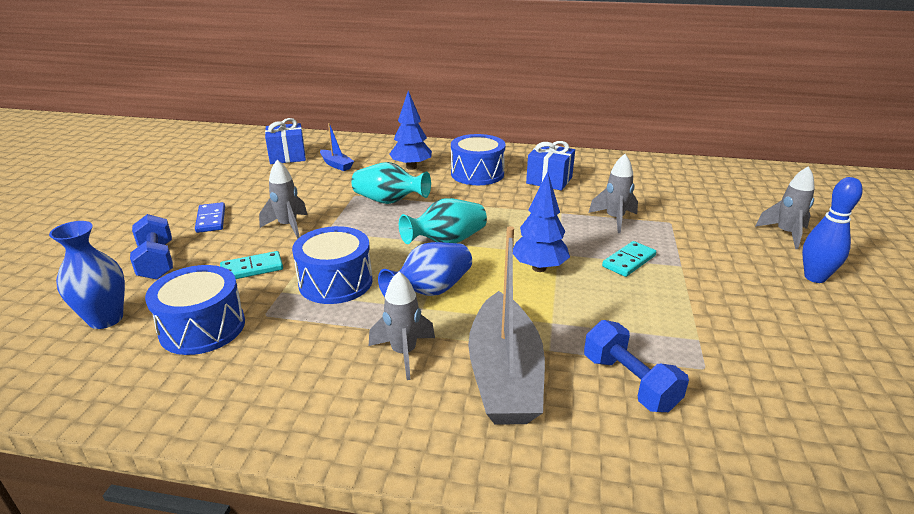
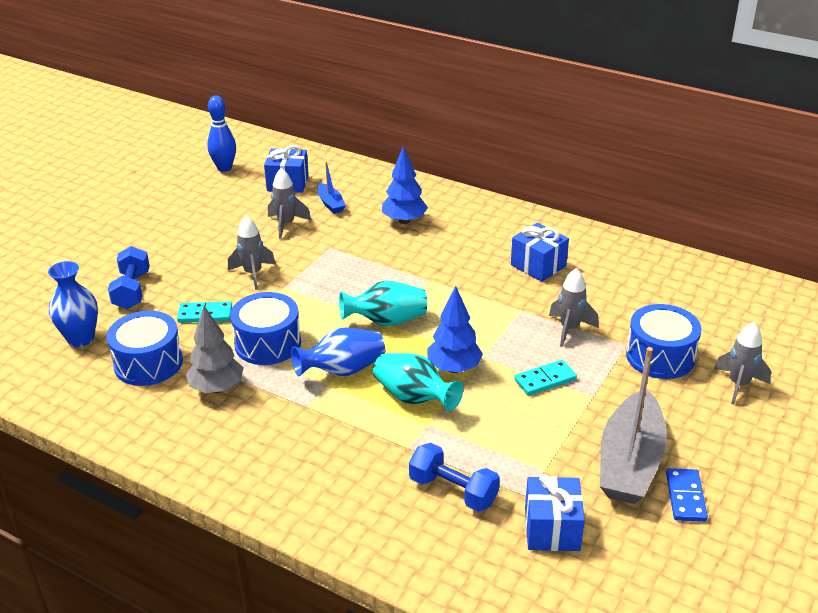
camera: 20 degrees right, 5 degrees up
blue domino [195,202,225,233] -> blue domino moved to [666,468,708,522]
turquoise vase [351,162,431,204] -> turquoise vase moved to [373,353,463,411]
grey rocket [369,272,435,380] -> grey rocket moved to [268,168,311,239]
blue drum [451,134,506,185] -> blue drum moved to [626,304,701,379]
grey boat [468,226,545,425] -> grey boat moved to [600,347,667,504]
blue dumbbell [584,320,689,412] -> blue dumbbell turned 45 degrees counterclockwise [409,443,500,512]
blue bowling pin [802,177,863,283] -> blue bowling pin moved to [207,95,236,172]
none -> grey tree [186,306,244,393]
none -> blue gift [525,474,585,551]

